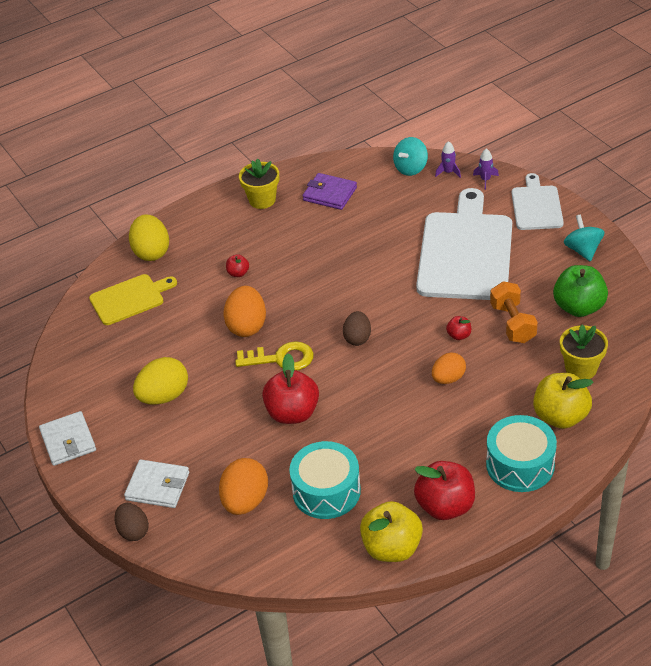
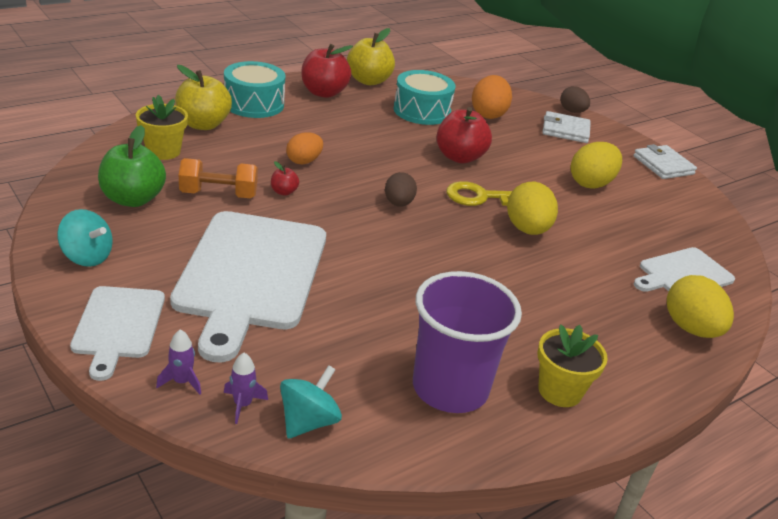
camera: 170 degrees right, 10 degrees down
yellow cutting board [89,274,177,325] -> white cutting board [634,247,735,292]
orange egg [223,286,266,337] -> yellow egg [507,182,558,235]
red apple [226,254,249,277] -> none
purple wallet [302,173,357,210] -> purple cup [413,271,522,413]
orange dumbbell [490,281,538,343] -> orange dumbbell turned 75 degrees counterclockwise [179,158,258,198]
turquoise spinning top [564,215,605,261] -> turquoise spinning top turned 45 degrees counterclockwise [57,209,113,267]

